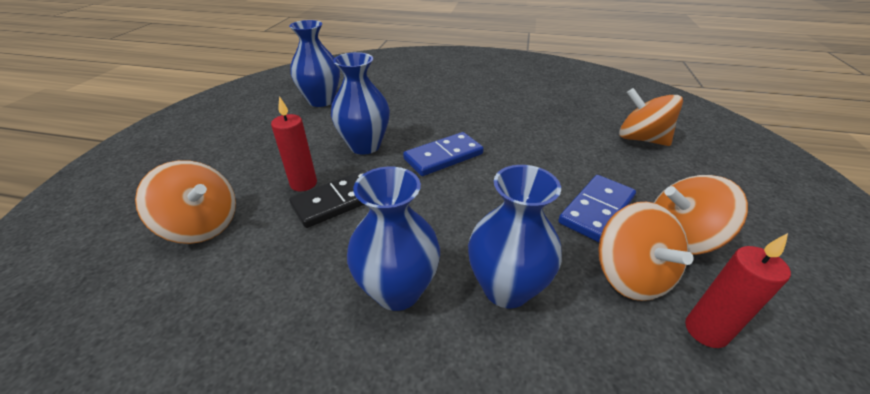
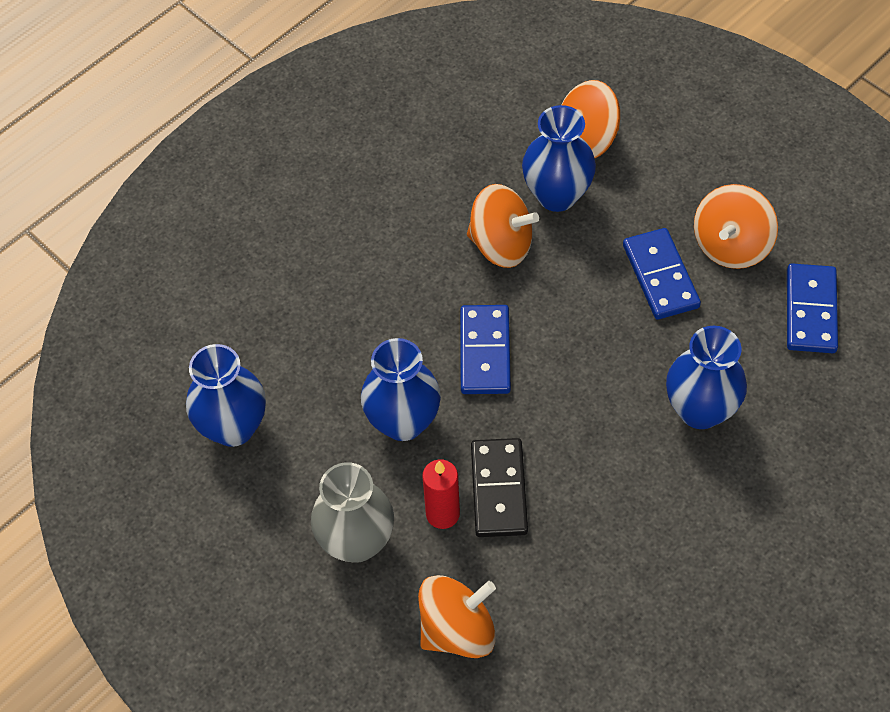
camera: 55 degrees left, 20 degrees up
blue vase [347,167,440,311] -> blue vase moved to [522,105,596,212]
orange spinning top [598,202,694,301] -> orange spinning top moved to [467,184,539,268]
red candle [685,233,791,348] -> blue domino [787,263,838,353]
none -> grey vase [311,462,394,563]

